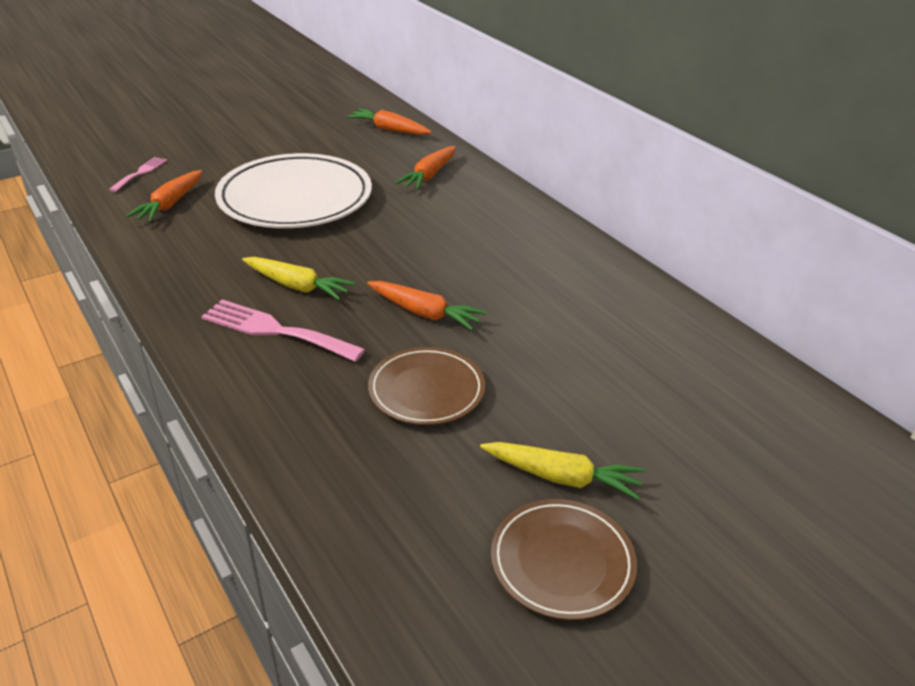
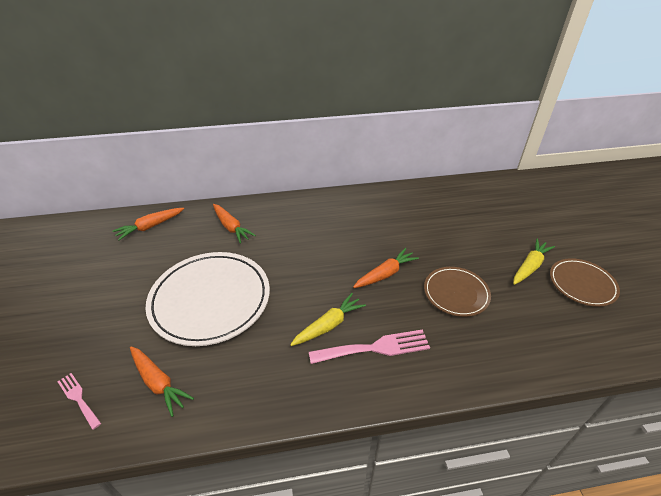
camera: 65 degrees left, 5 degrees up
pink fork [201,300,365,362] -> pink fork turned 150 degrees counterclockwise [309,329,430,364]

